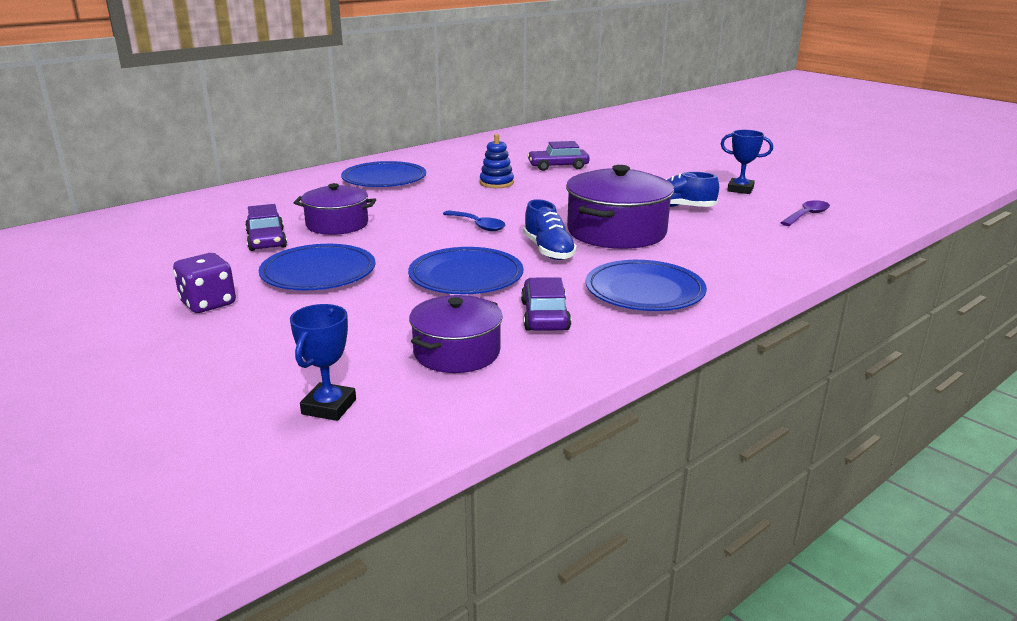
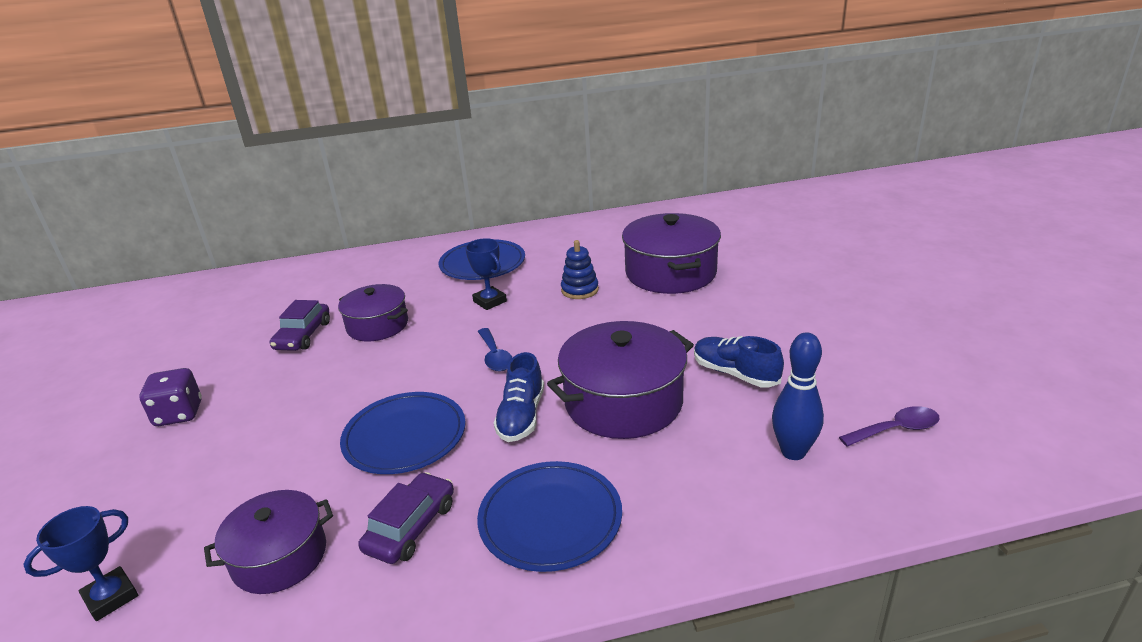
camera: 30 degrees right, 5 degrees up
blue plate [259,244,375,290] -> none
purple car [527,141,590,171] -> purple pot [622,213,721,294]
blue trophy [721,130,773,194] -> blue trophy moved to [465,238,507,310]
none -> blue bowling pin [772,332,824,460]

